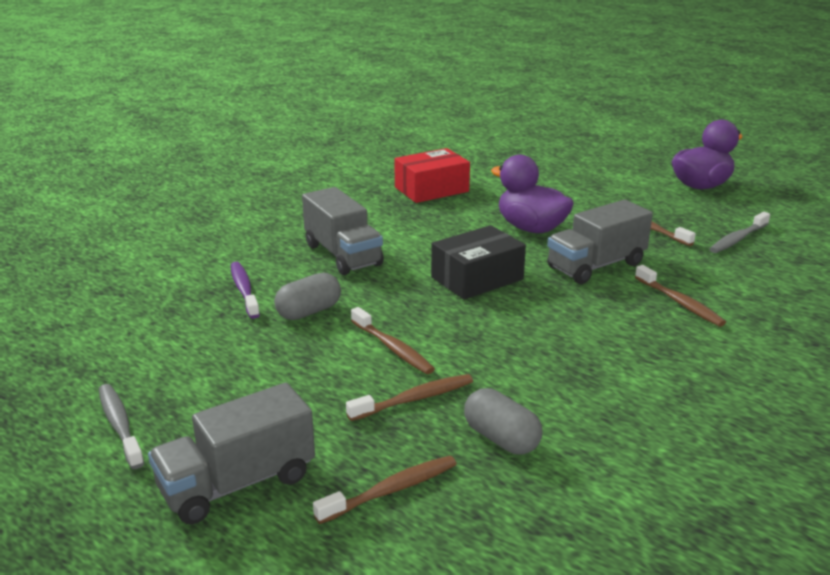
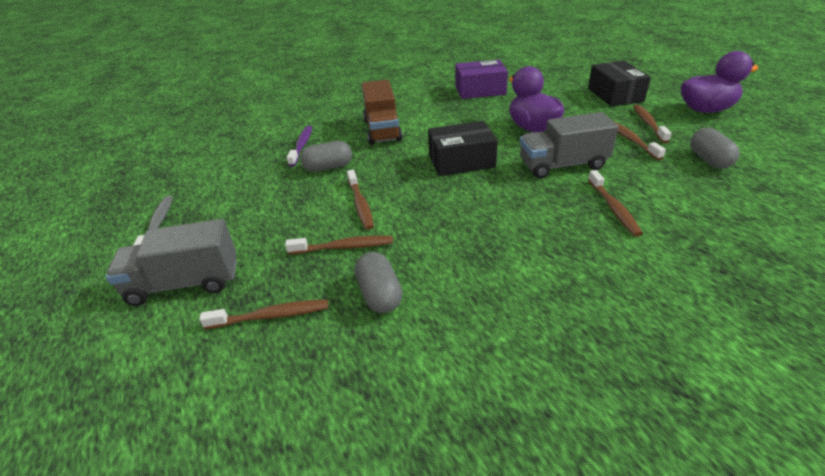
camera: 25 degrees right, 10 degrees up
grey truck [302,187,384,275] -> brown truck [362,80,403,145]
red box [394,148,470,203] -> purple box [455,60,508,99]
grey toothbrush [710,212,770,253] -> grey capsule [690,128,740,169]
none -> black box [588,61,651,107]
none -> brown toothbrush [633,104,671,143]

